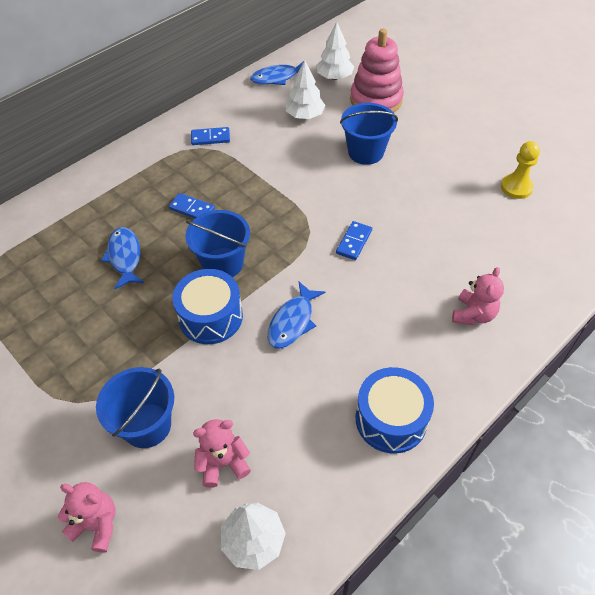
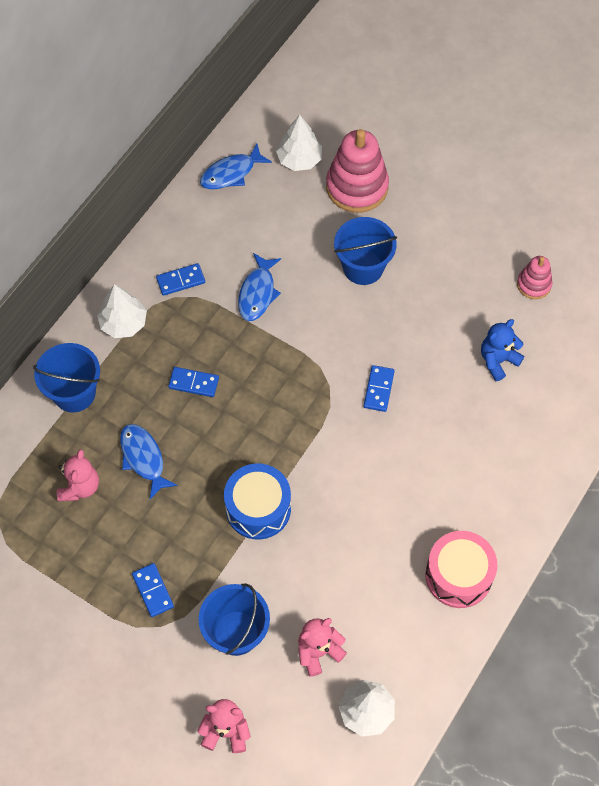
camera: 15 degrees left, 10 degrees up
blue bucket [185,210,250,277] -> blue bucket moved to [33,343,100,412]
blue fish [268,282,325,349] -> blue fish moved to [238,253,281,321]
white tree [286,60,326,119] -> white tree moved to [97,284,147,338]
blue drum [356,367,434,453] -> pink drum [425,531,497,608]
pink teddy bear [452,267,504,325] -> pink teddy bear moved to [57,449,99,501]
yellow pawn [501,141,540,199] -> pink stacking toy [517,256,553,299]
none -> blue domino [132,563,174,617]
none -> blue teddy bear [481,319,524,381]

